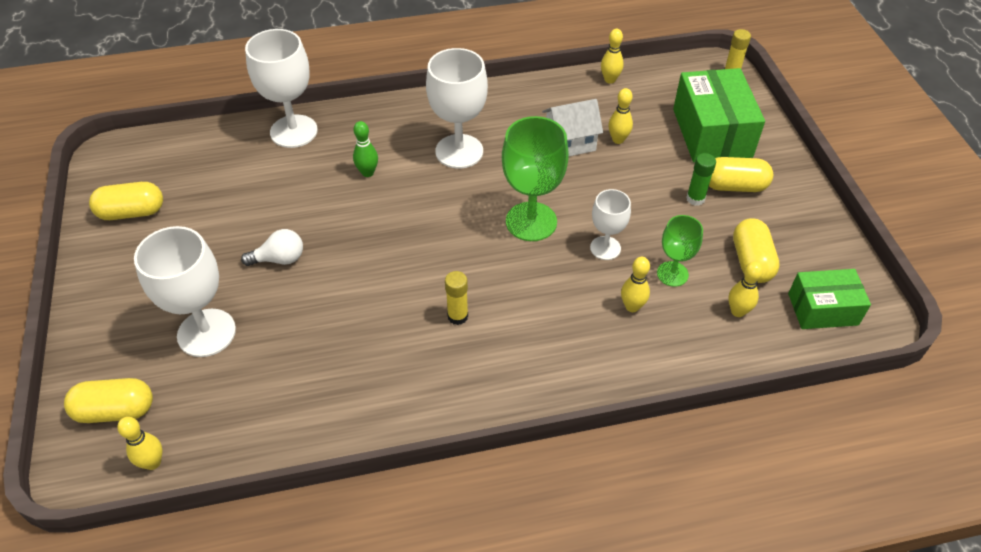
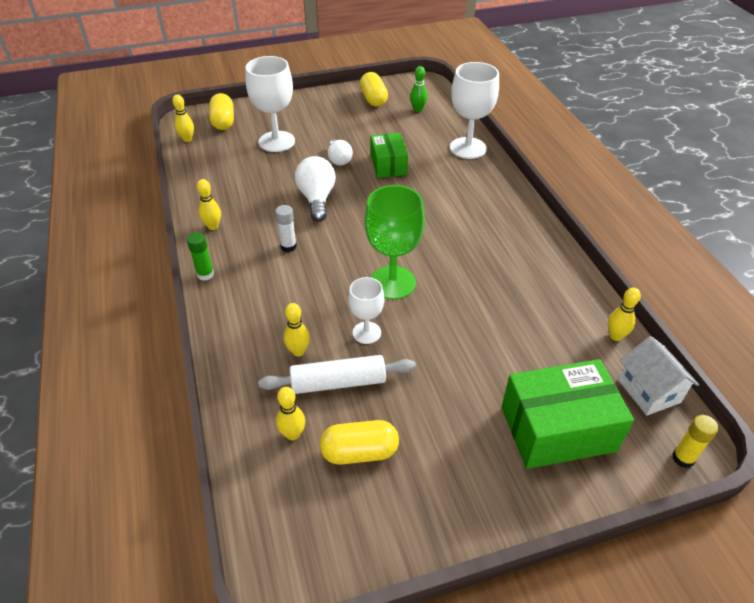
camera: 85 degrees right, 5 degrees down
green bowling pin [353,121,378,177] -> green bowling pin moved to [410,66,427,112]
white goblet [426,48,488,169] -> none
yellow glue stick [445,271,468,325] -> white glue stick [275,205,297,252]
white house [542,99,603,156] -> white house moved to [618,336,699,416]
yellow bowling pin [608,88,633,144] -> yellow bowling pin moved to [197,179,221,230]
green goblet [657,215,703,287] -> white rolling pin [258,355,416,394]
green glue stick [686,153,716,206] -> green glue stick moved to [187,232,214,281]
yellow capsule [709,157,773,192] -> none
green box [788,269,871,329] -> green box moved to [371,133,408,178]
none -> white light bulb [295,156,336,222]

